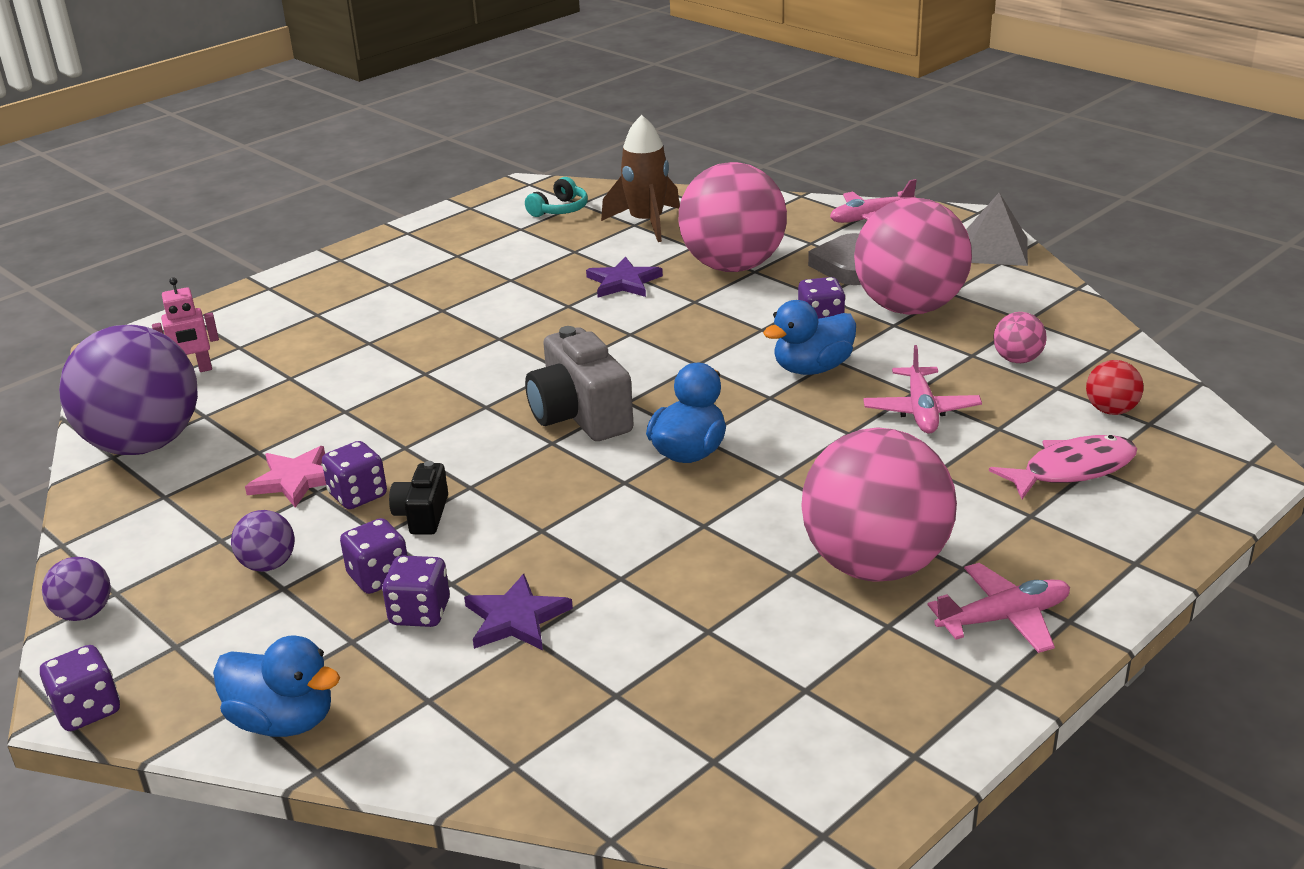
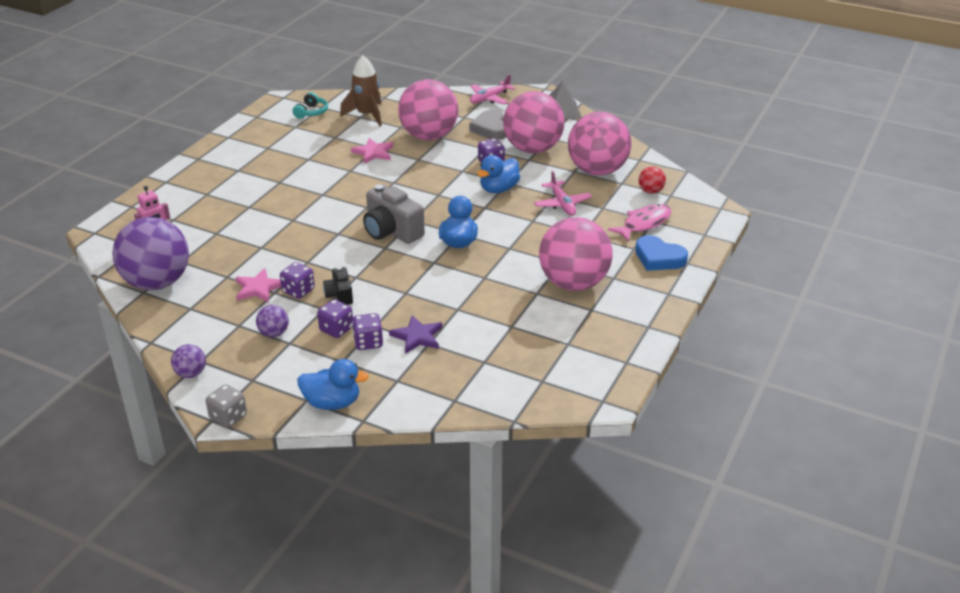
camera: 20 degrees left, 5 degrees up
purple dice [40,645,120,731] -> grey dice [206,384,247,428]
purple star [586,256,663,297] -> pink star [351,138,393,164]
pink plane [928,563,1070,653] -> none
pink ball [993,312,1047,363] -> pink ball [568,112,631,176], size x2.38
none -> blue heart [635,235,688,271]

